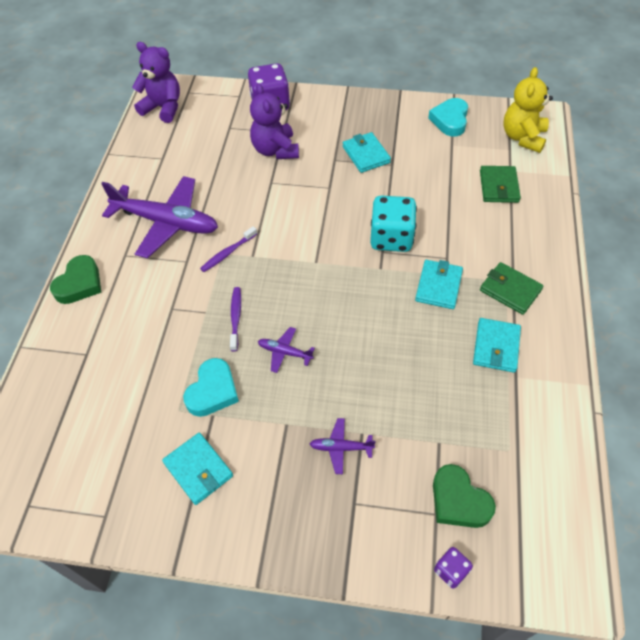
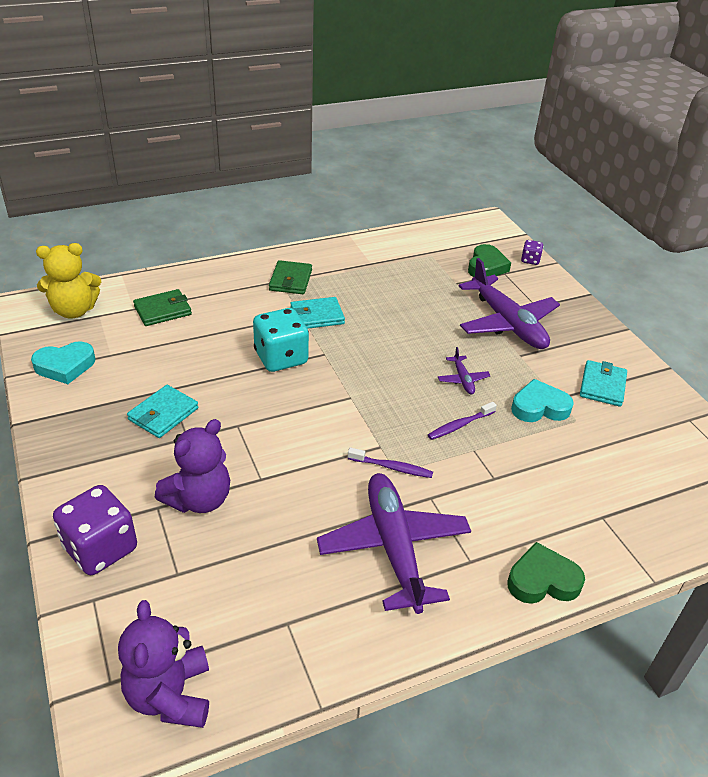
camera: 125 degrees left, 15 degrees down
purple plane [310,418,375,474] -> purple plane [459,258,560,349], size x2.31
turquoise wallet [473,318,521,373] -> none

